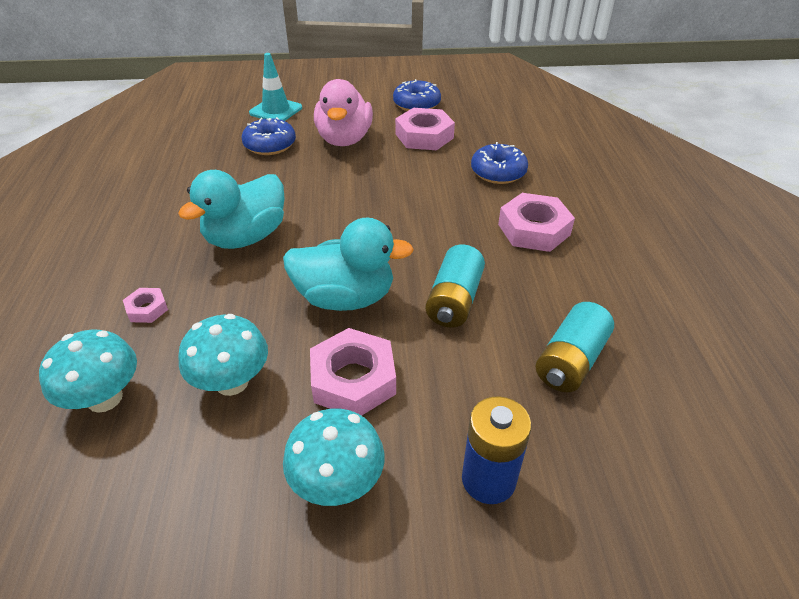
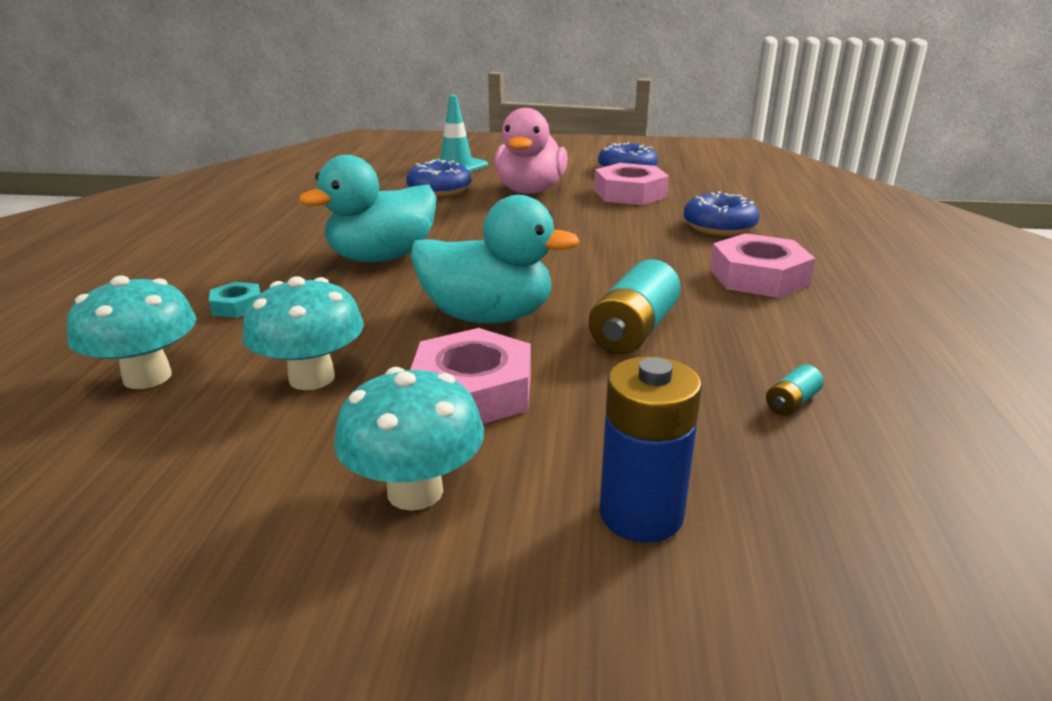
camera: 10 degrees right, 15 degrees down
pink nut [123,288,168,323] -> turquoise nut [209,282,261,318]
turquoise battery [536,302,614,393] -> turquoise battery [766,364,824,416], size x0.46

